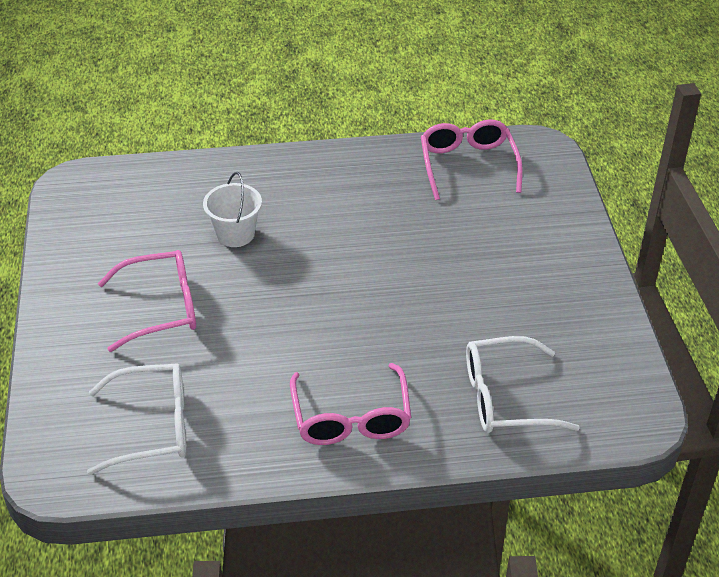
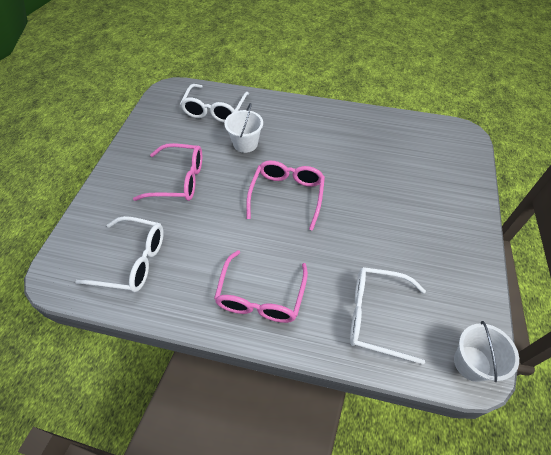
camera: 20 degrees right, 10 degrees up
pink glasses [421,120,523,200] -> pink glasses moved to [246,161,325,231]
none -> white glasses [180,84,249,123]
none -> white bucket [454,321,519,382]

